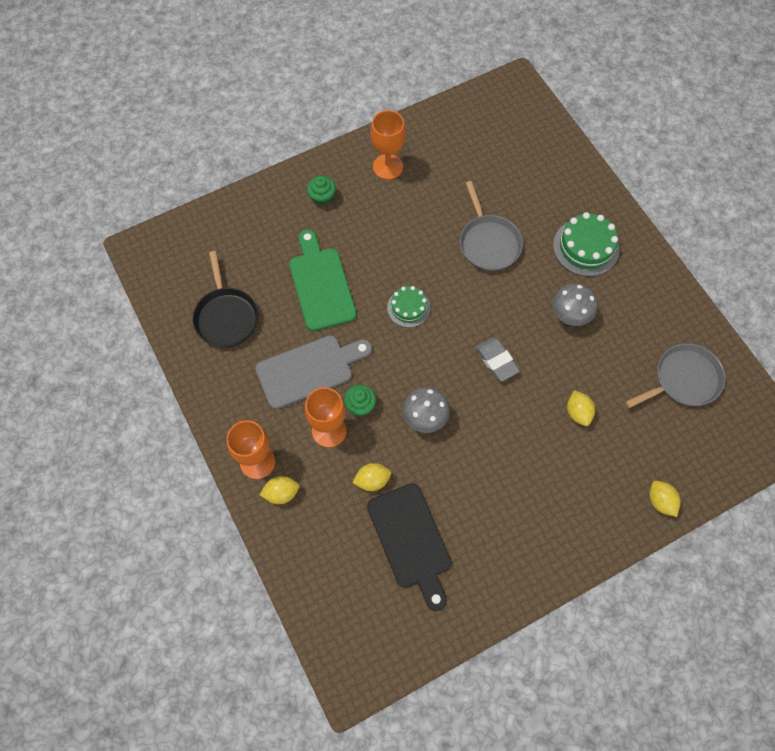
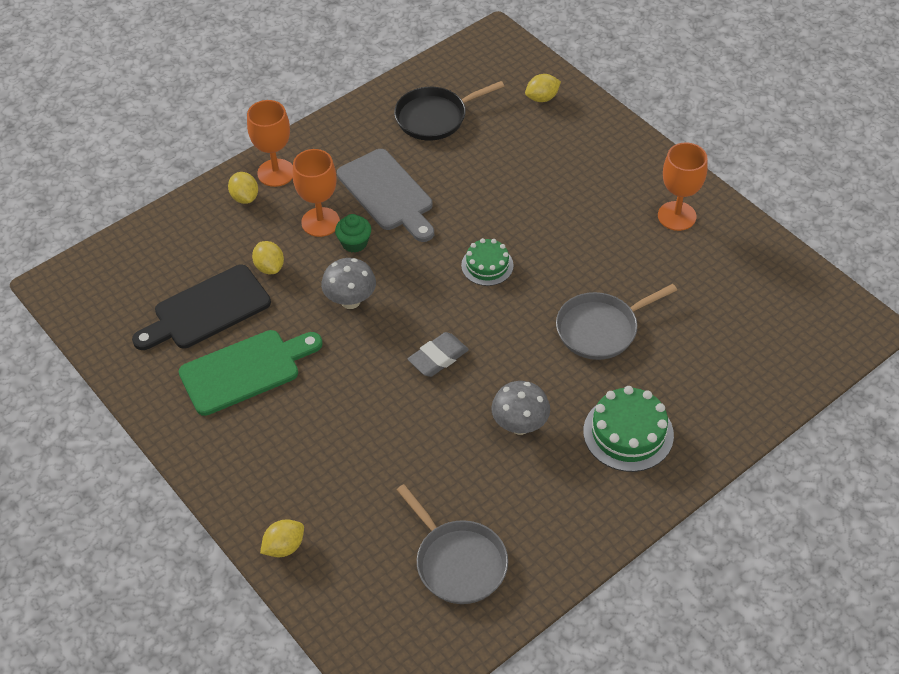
camera: 80 degrees right, 15 degrees down
green cutting board [289,229,357,331] -> green cutting board moved to [179,330,323,416]
green cupcake [307,176,336,206] -> none
yellow lemon [567,390,595,426] -> yellow lemon moved to [525,74,561,102]

